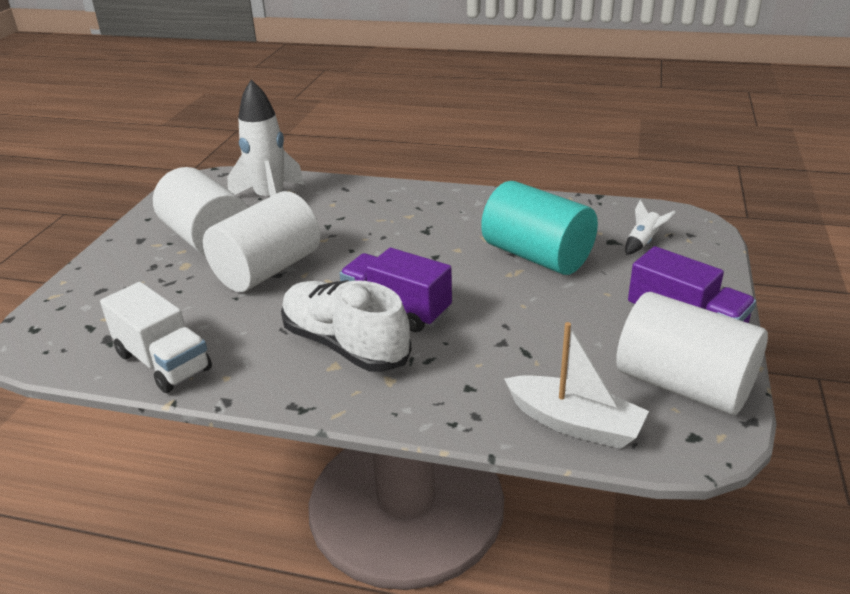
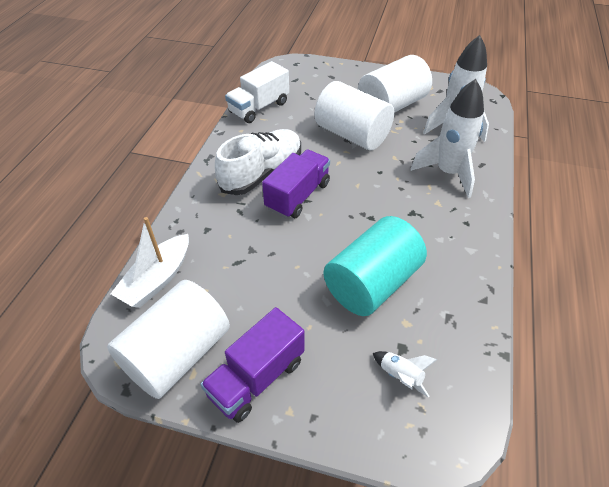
camera: 90 degrees right, 15 degrees up
none -> white rocket [410,79,484,198]

